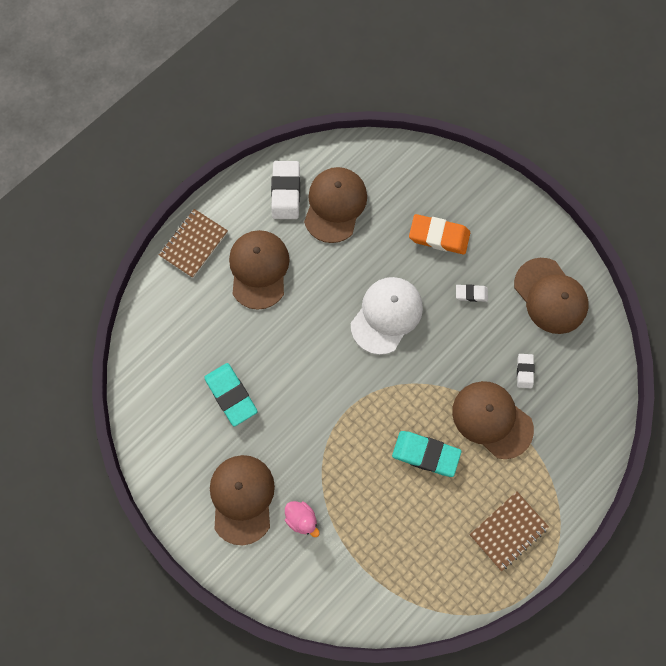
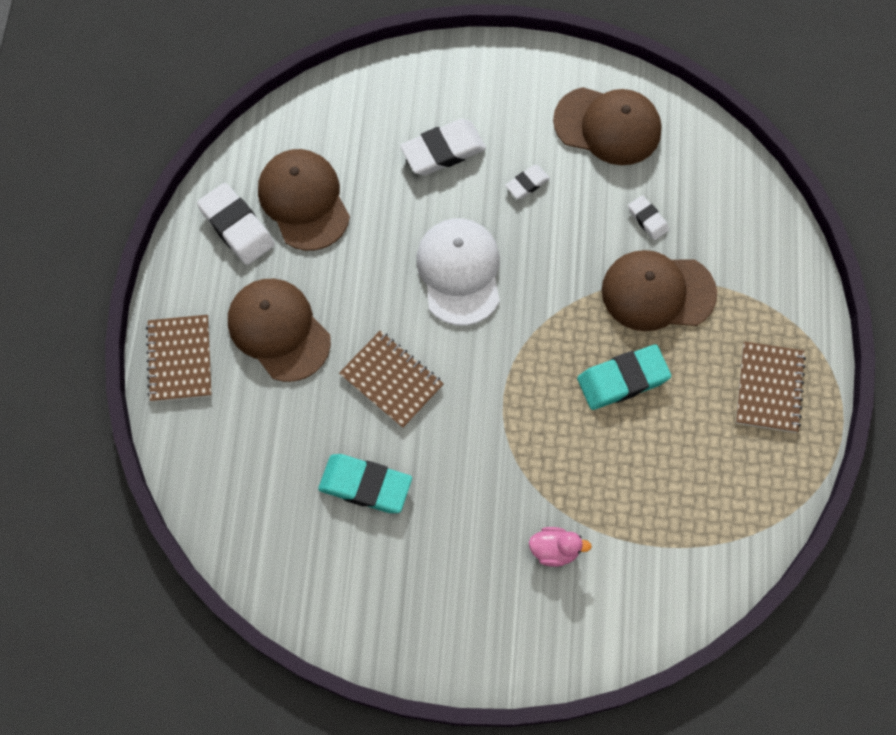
camera: 40 degrees left, 5 degrees down
brown cap [210,455,275,545] -> none
orange eraser [409,214,470,255] -> white eraser [400,119,486,175]
none -> brown notebook [339,331,444,428]

